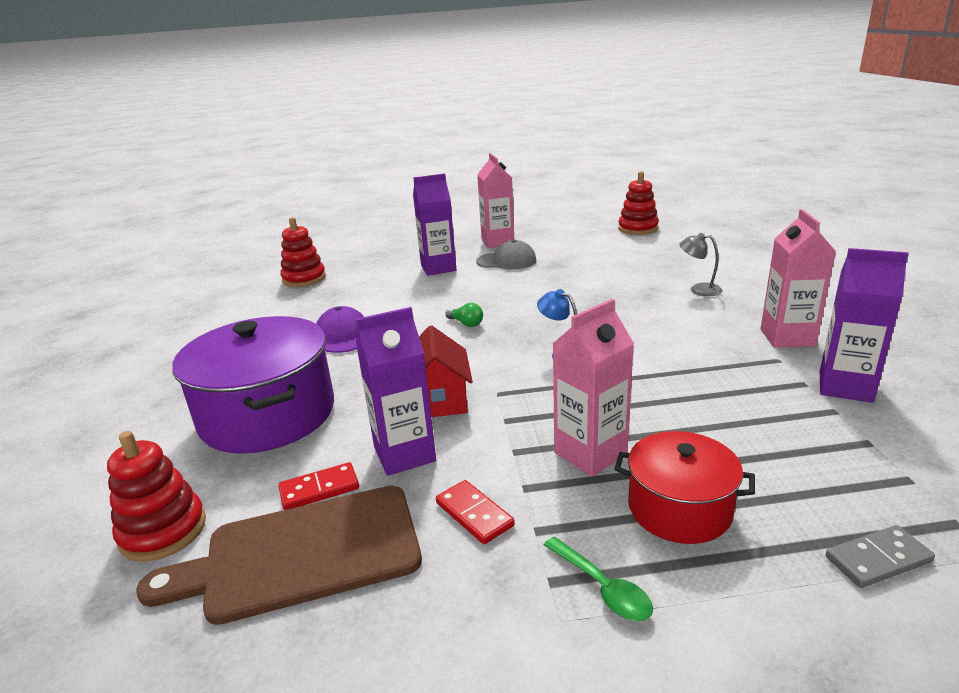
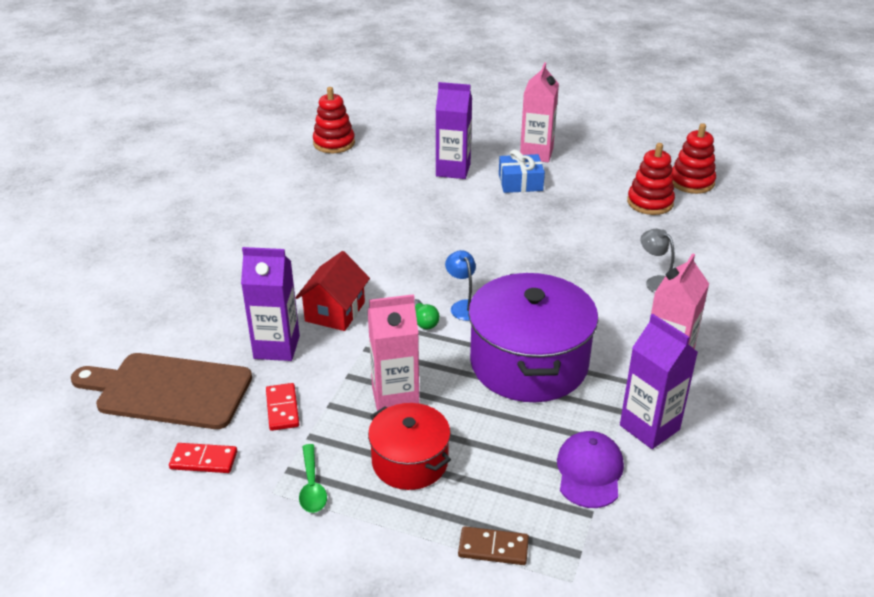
camera: 25 degrees right, 10 degrees up
red stacking toy [107,431,206,562] -> red stacking toy moved to [627,143,675,215]
purple pot [172,316,334,454] -> purple pot moved to [468,273,598,402]
red domino [278,462,359,510] -> red domino moved to [169,443,237,473]
purple cap [316,306,364,353] -> purple cap moved to [557,431,624,508]
green light bulb [445,303,483,327] -> green light bulb moved to [414,299,440,330]
grey cap [476,239,537,270] -> blue gift [499,149,545,193]
grey domino [826,525,935,588] -> brown domino [458,526,529,565]

